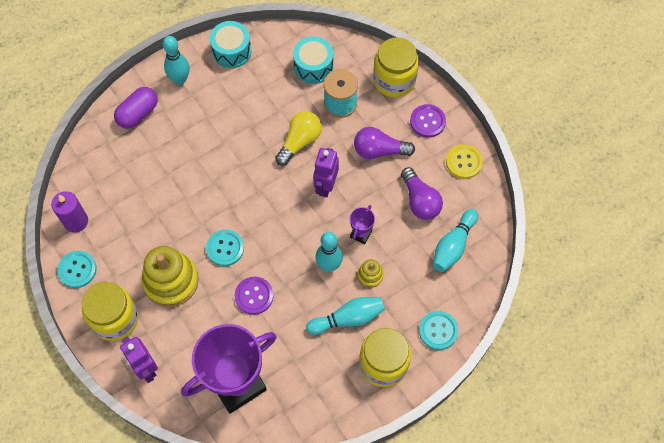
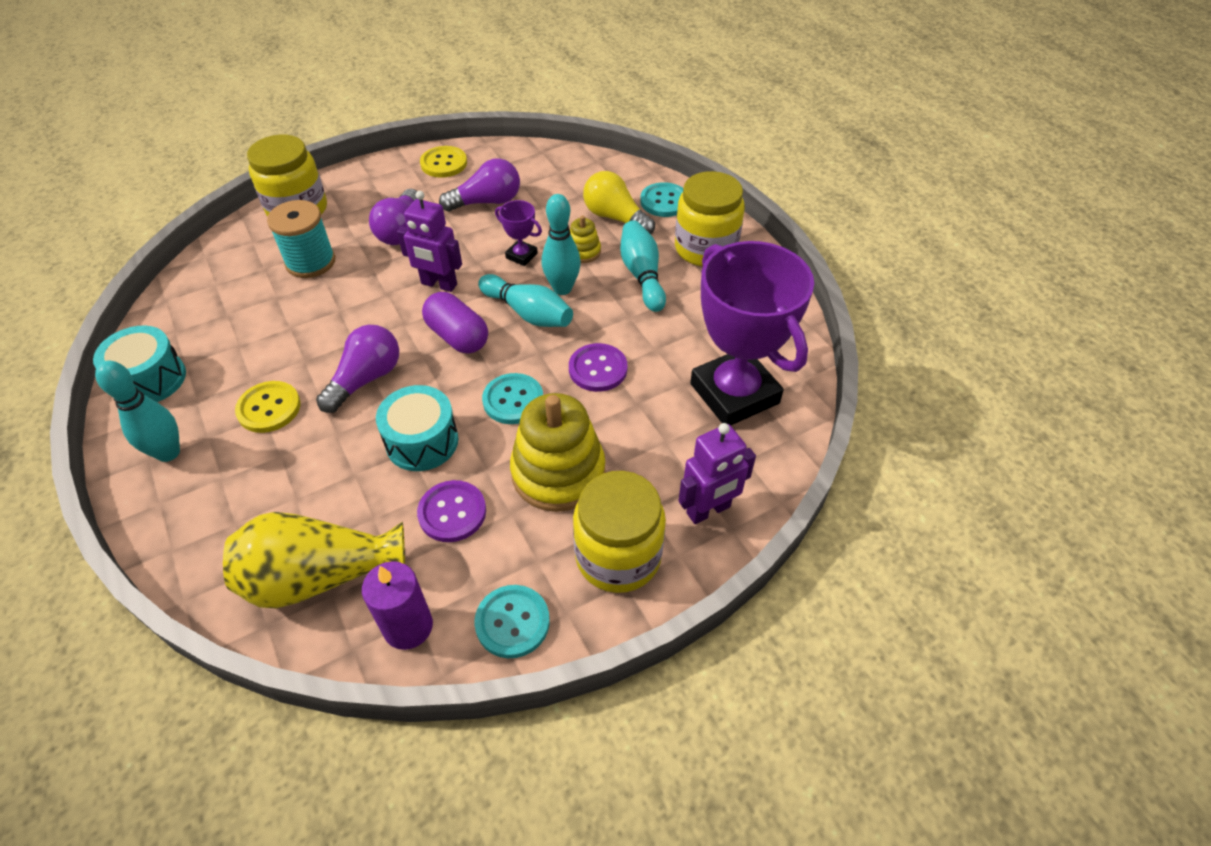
camera: 85 degrees left, 15 degrees down
purple capsule [114,87,158,129] -> purple capsule moved to [422,292,488,354]
yellow light bulb [275,111,322,166] -> yellow light bulb moved to [583,171,655,234]
turquoise drum [293,36,333,84] -> turquoise drum moved to [376,385,458,471]
purple button [410,104,446,138] -> purple button moved to [417,480,486,542]
turquoise bowling pin [433,209,478,272] -> turquoise bowling pin moved to [478,274,573,327]
none -> yellow vase [223,512,405,608]
none -> yellow button [235,381,301,433]
none -> purple light bulb [316,325,399,413]

